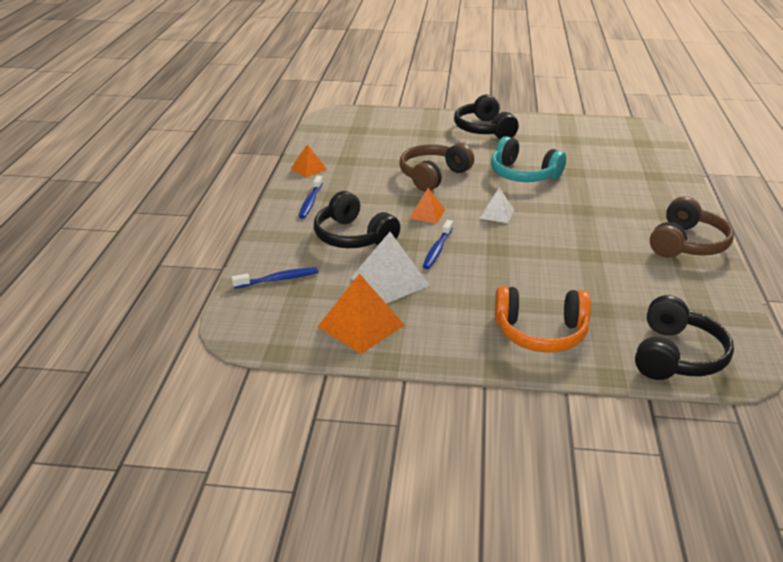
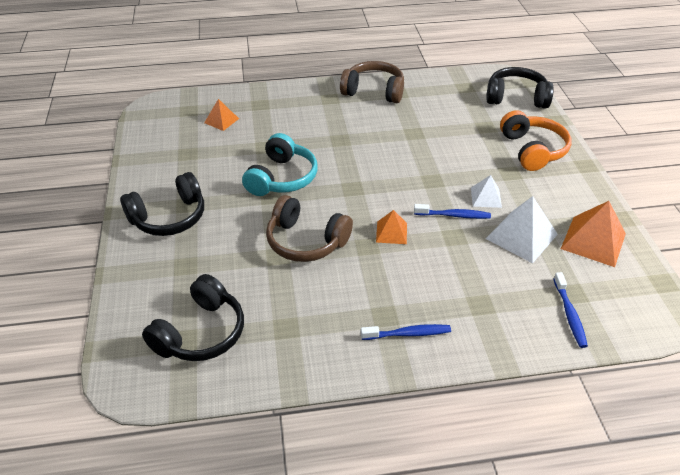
camera: 105 degrees left, 10 degrees up
blue toothbrush [232,267,318,289] -> blue toothbrush turned 150 degrees counterclockwise [553,272,588,348]
orange pyramid [290,145,327,178] -> orange pyramid moved to [204,99,239,131]
black headphones [314,191,400,248] -> black headphones moved to [142,274,244,361]
white pyramid [479,188,514,223] -> white pyramid moved to [471,175,502,208]

